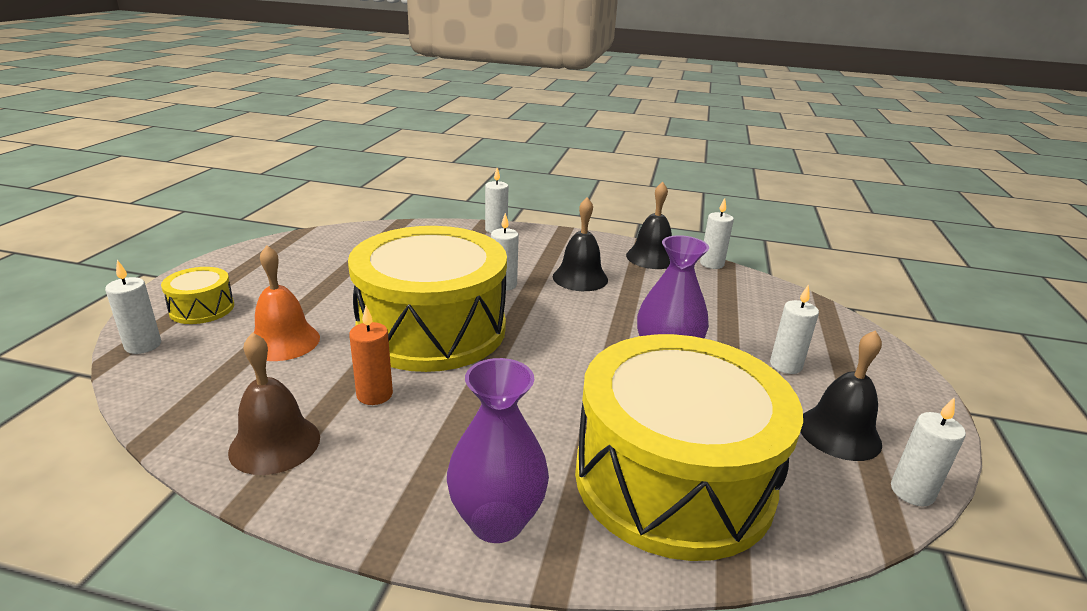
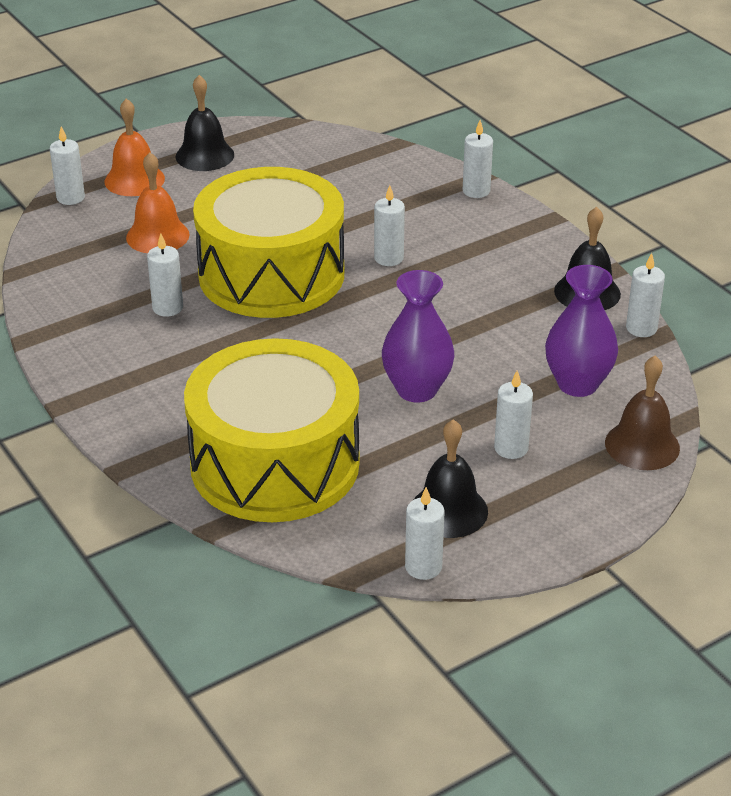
camera: 45 degrees right, 10 degrees up
yellow drum [161,267,234,324] -> orange bell [105,98,165,196]
brown bell [228,332,320,475] -> brown bell moved to [605,356,680,470]
orange candle [349,306,393,405] -> white candle [147,233,183,317]
purple vase [447,358,549,543] -> purple vase moved to [545,265,618,397]
black bell [553,197,608,291] -> black bell moved to [176,75,234,171]

